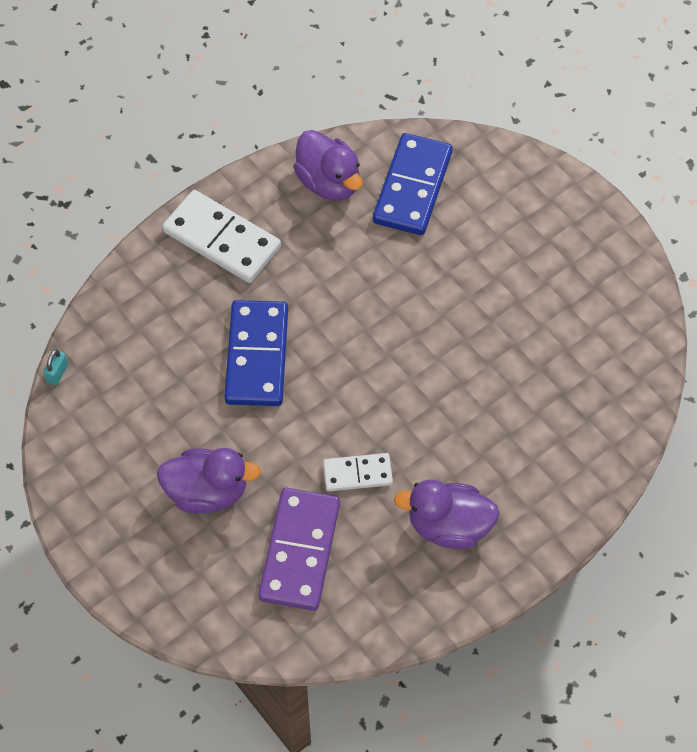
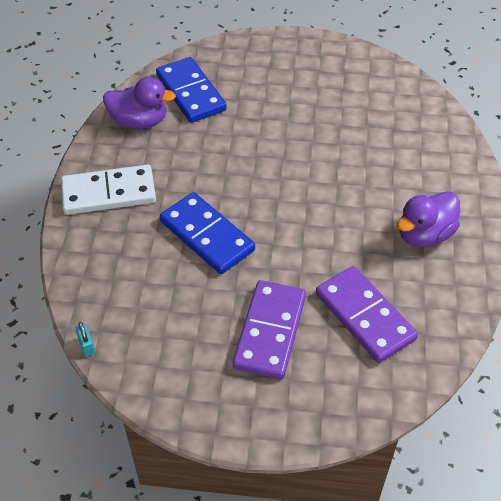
camera: 45 degrees left, 10 degrees down
purple duck [157,448,261,513] -> purple domino [233,280,306,379]
white domino [323,453,393,492] -> none

